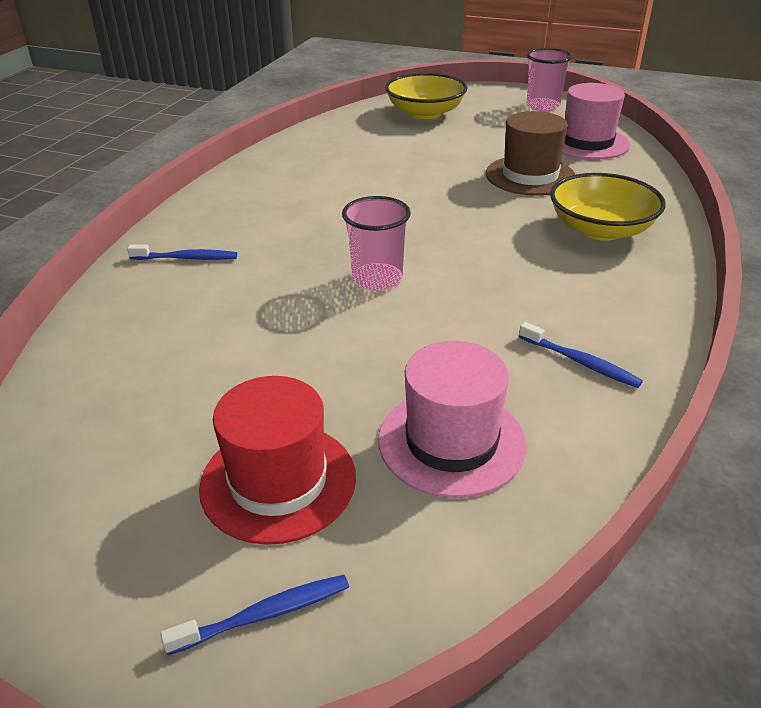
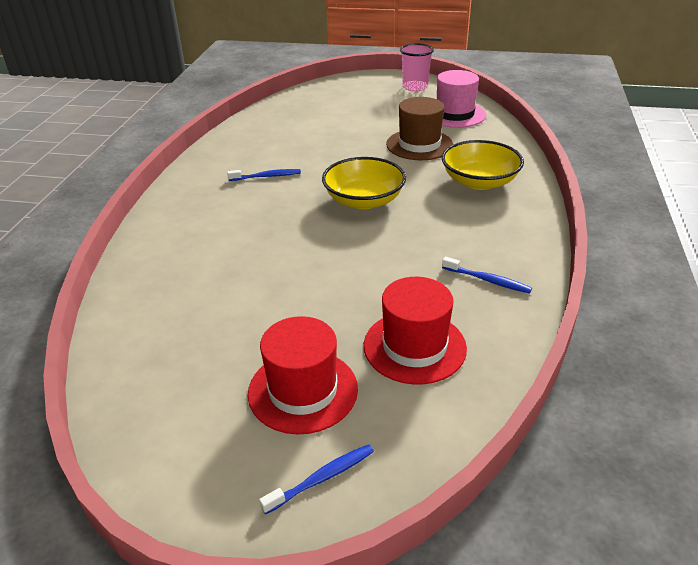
camera: 10 degrees left, 0 degrees up
blue toothbrush [127,245,237,260] -> blue toothbrush moved to [227,169,301,181]
pink cup [342,196,411,291] -> none
pink hat [378,341,527,498] -> red hat [364,277,467,385]
yellow bowl [385,73,467,119] -> yellow bowl moved to [322,157,406,209]

